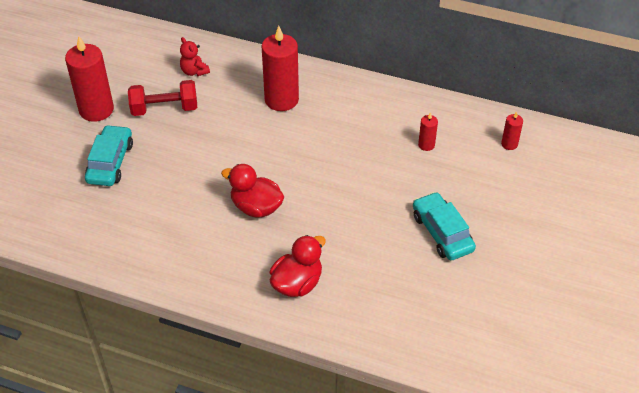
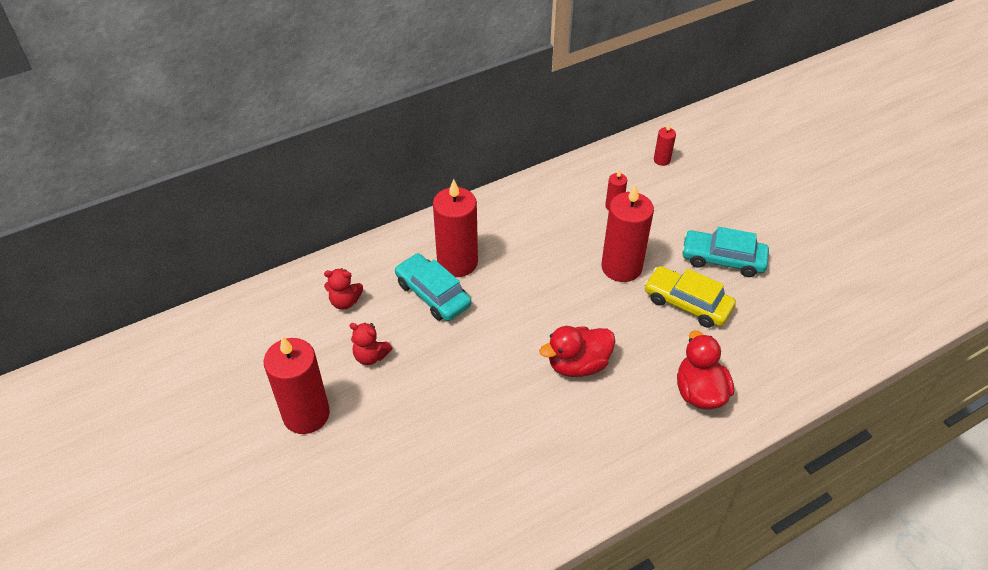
camera: 50 degrees left, 0 degrees up
turquoise car [85,125,133,186] -> turquoise car moved to [395,253,471,321]
red dumbbell [128,80,197,116] -> red teddy bear [350,323,392,365]
none -> red candle [601,184,654,282]
none -> yellow car [644,266,736,328]

